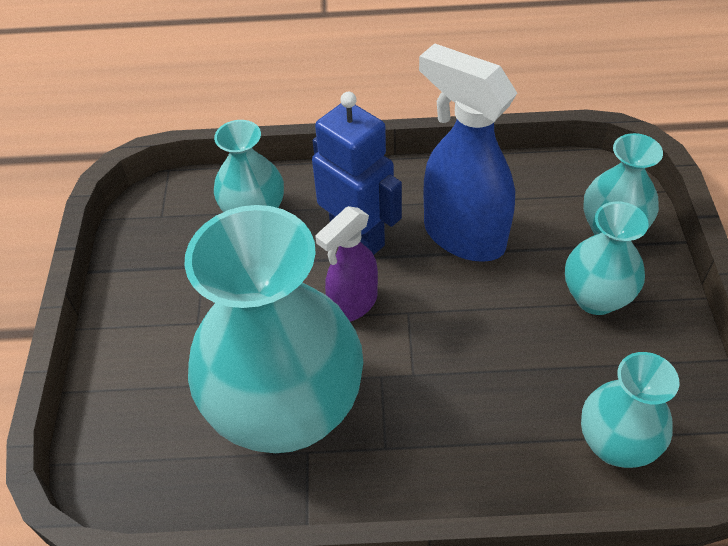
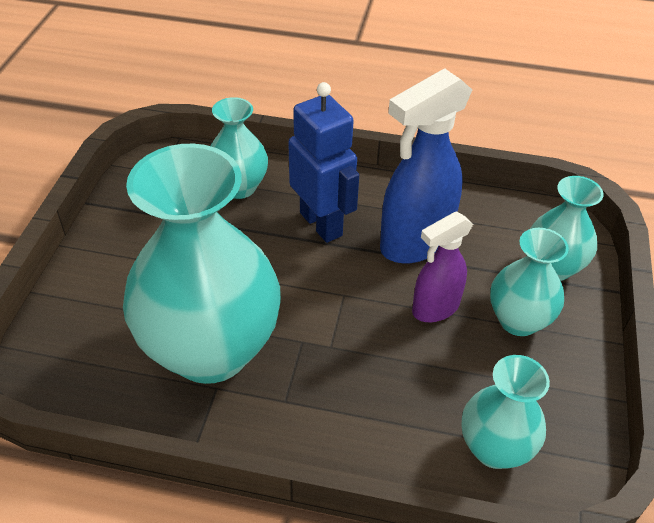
camera: 10 degrees right, 5 degrees down
purple spray bottle [315,206,378,322] -> purple spray bottle moved to [412,211,473,322]
blue spray bottle [419,43,517,262] -> blue spray bottle turned 90 degrees counterclockwise [380,68,472,264]

